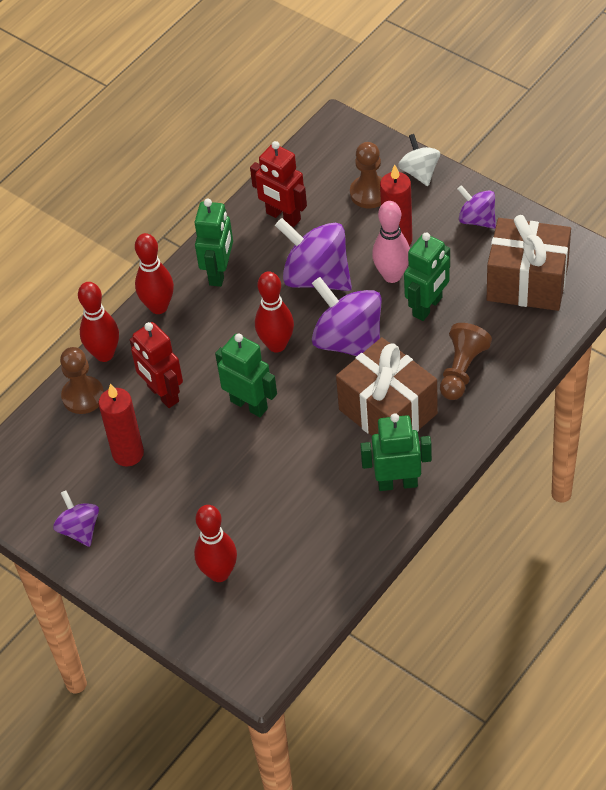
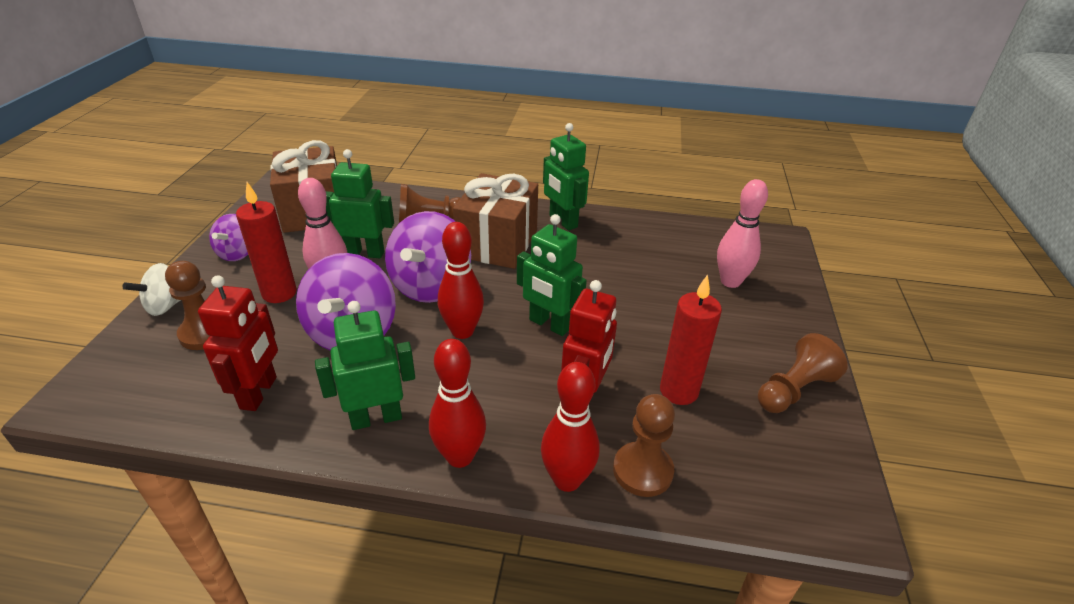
camera: 125 degrees left, 15 degrees down
purple spinning top [53,491,99,547] -> brown pawn [758,333,848,413]
red bowling pin [194,505,237,582] -> pink bowling pin [717,179,768,288]
green robot [215,333,277,417] -> green robot turned 60 degrees counterclockwise [517,214,587,336]

